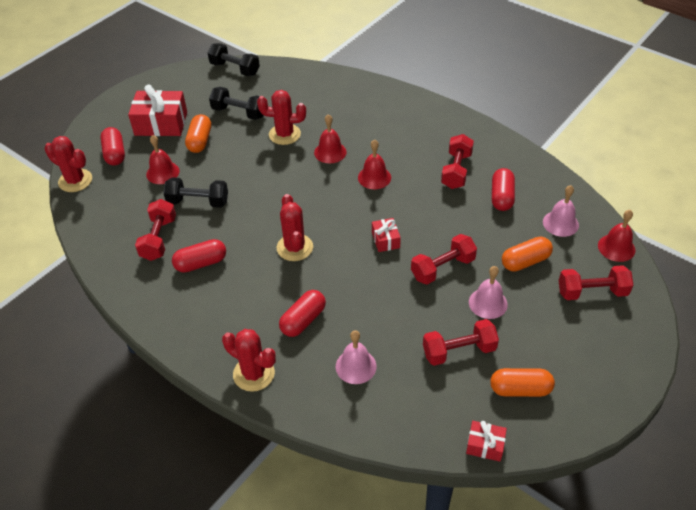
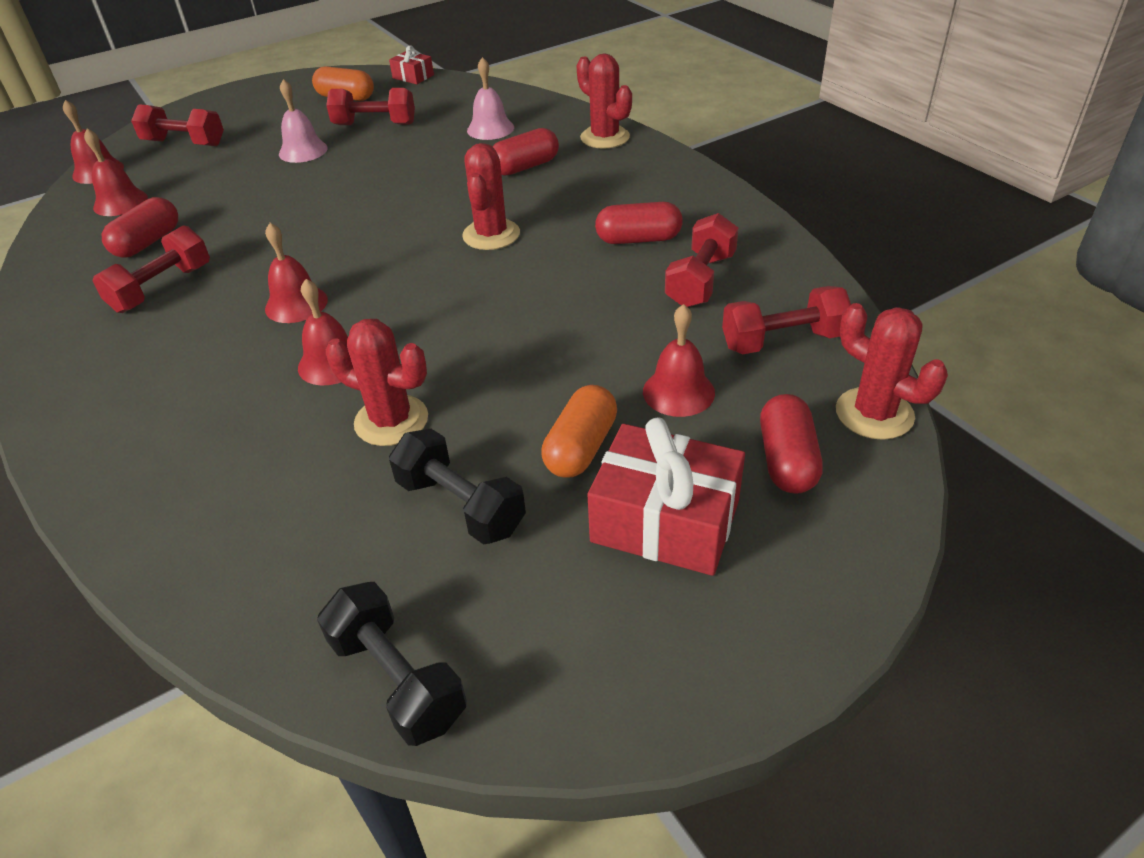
camera: 160 degrees left, 5 degrees down
black dumbbell [163,177,228,208] -> none
red gift [372,218,401,252] -> none
red dumbbell [411,234,477,285] -> red dumbbell moved to [722,286,851,354]
orange capsule [502,237,553,272] -> none
pink bell [543,185,579,237] -> red bell [84,129,148,216]

